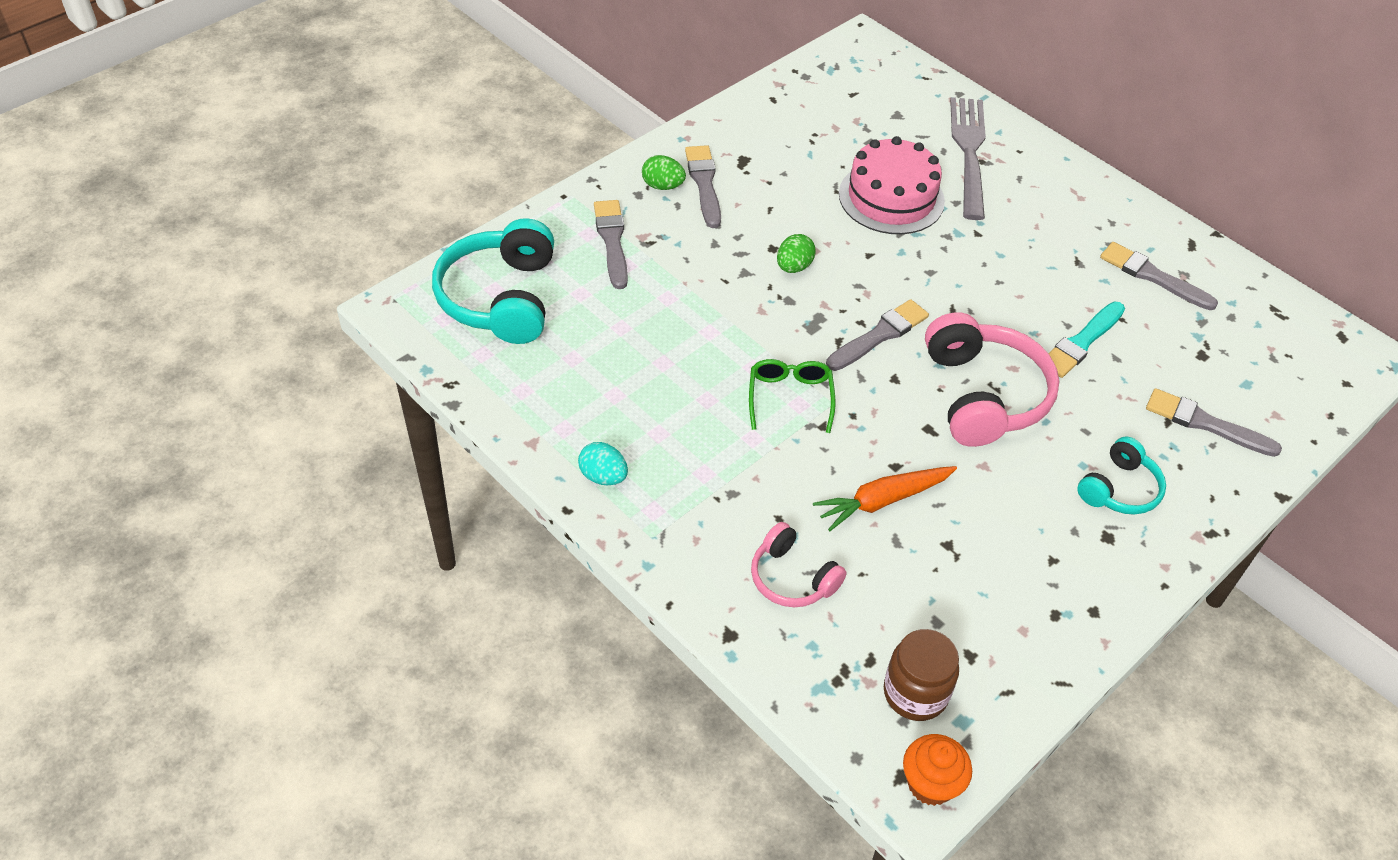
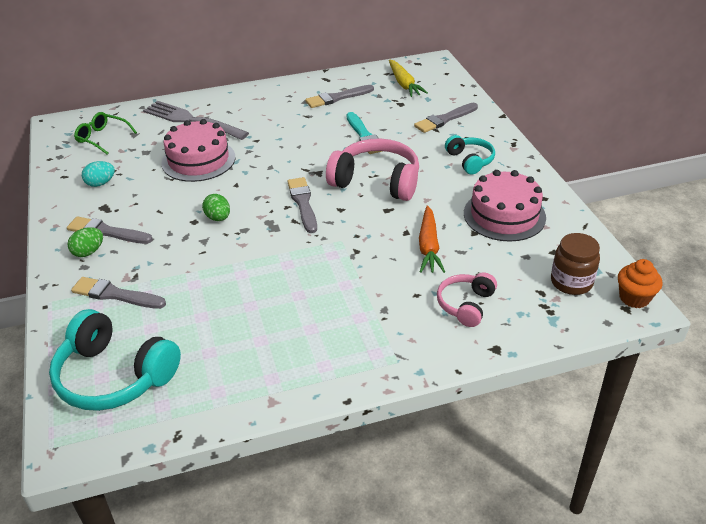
camera: 60 degrees left, 10 degrees down
turquoise egg [578,442,628,485] -> turquoise egg moved to [82,161,115,187]
green glasses [749,359,836,433] -> green glasses moved to [74,112,137,154]
pink headphones [751,522,847,607] -> pink headphones turned 135 degrees clockwise [437,272,497,327]
none -> yellow carrot [389,60,428,97]
none -> pink cake [464,170,546,242]

